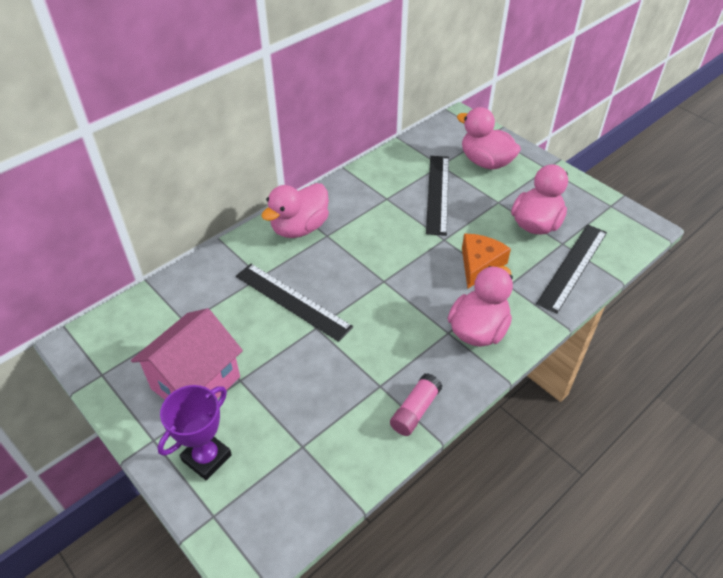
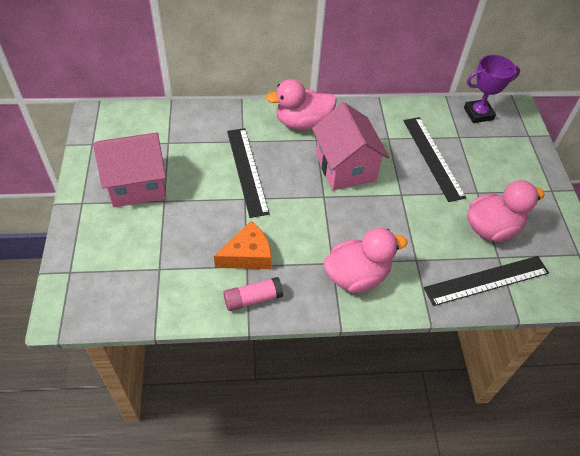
camera: 35 degrees right, 5 degrees up
purple trophy [157,385,232,480] -> purple trophy moved to [464,55,520,123]
black ruler [426,156,449,236] -> black ruler turned 60 degrees counterclockwise [403,117,466,202]
pink duck [457,107,521,170] -> none
orange cheese [462,233,511,289] -> orange cheese moved to [214,221,271,269]
none -> pink house [312,102,389,190]

